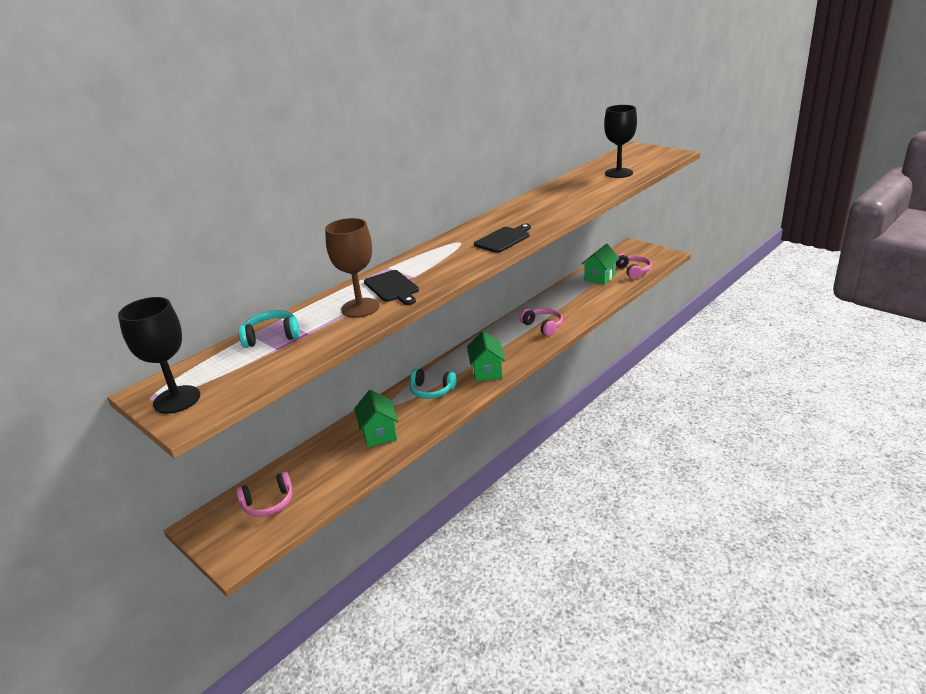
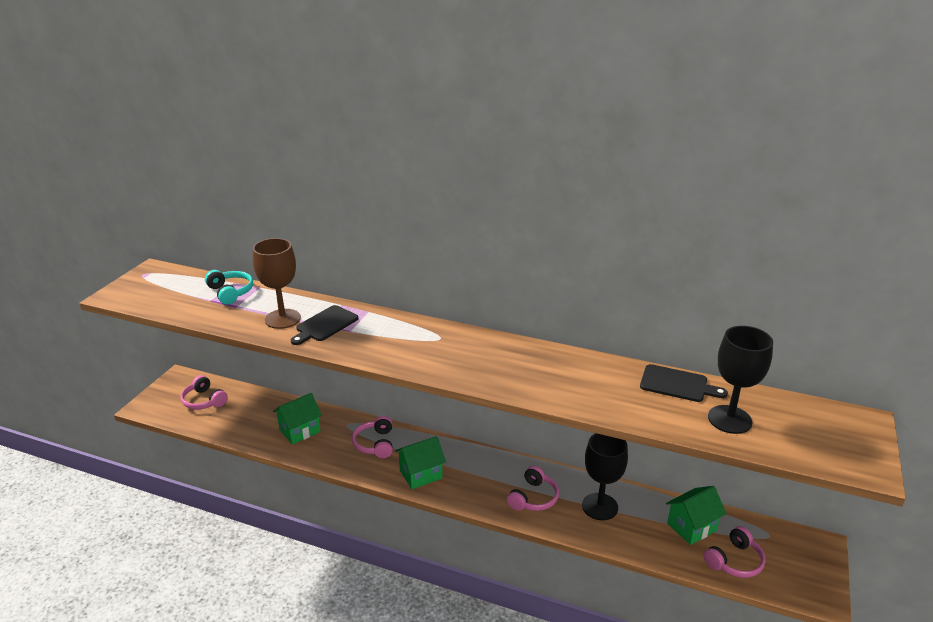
camera: 65 degrees right, 0 degrees up
black goblet [118,297,200,414] -> black goblet moved to [582,433,628,520]
turquoise headphones [410,368,456,399] -> pink headphones [352,416,393,458]
black cutting board [474,224,531,253] -> black cutting board moved to [640,364,728,402]
green house [581,244,620,285] -> green house turned 45 degrees counterclockwise [666,486,727,545]

